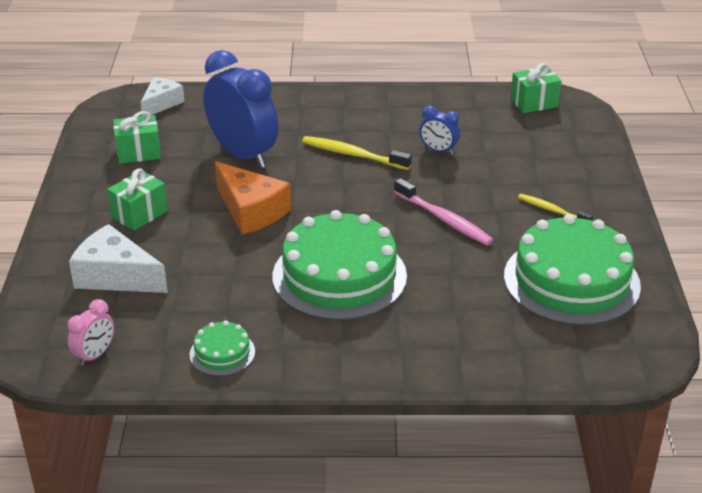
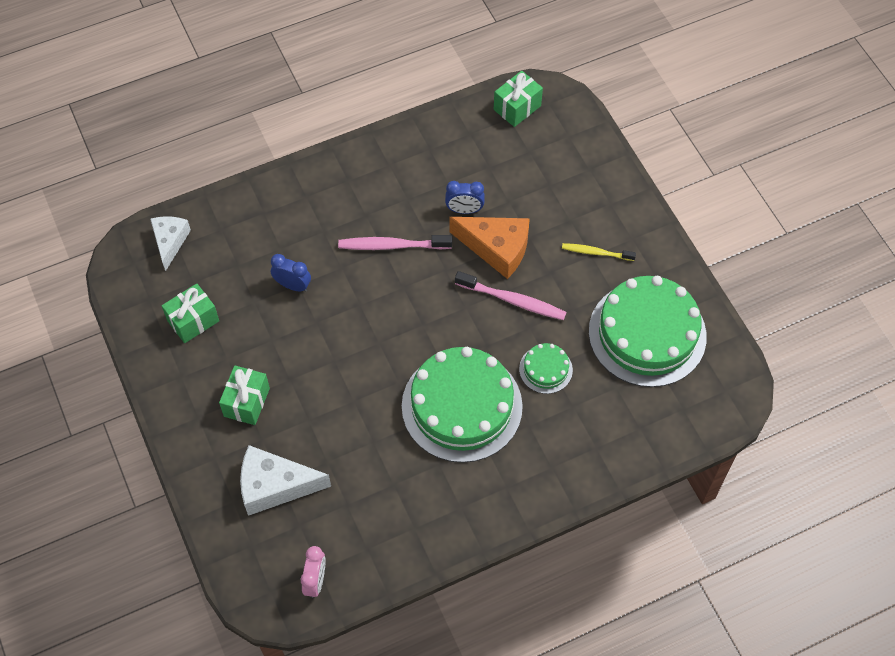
camera: 25 degrees left, 25 degrees up
green cake [190,321,255,376] -> green cake moved to [519,343,573,394]
blue clock [203,50,278,168] -> blue clock [271,254,311,292], size x0.46
orange cheese [215,161,291,235] -> orange cheese moved to [449,217,530,279]
yellow toothbrush [302,136,412,170] -> pink toothbrush [338,235,452,250]

